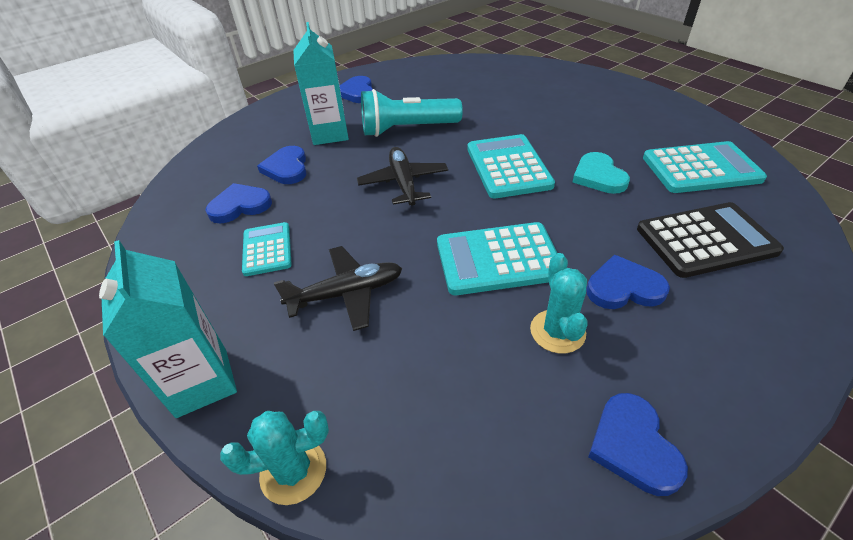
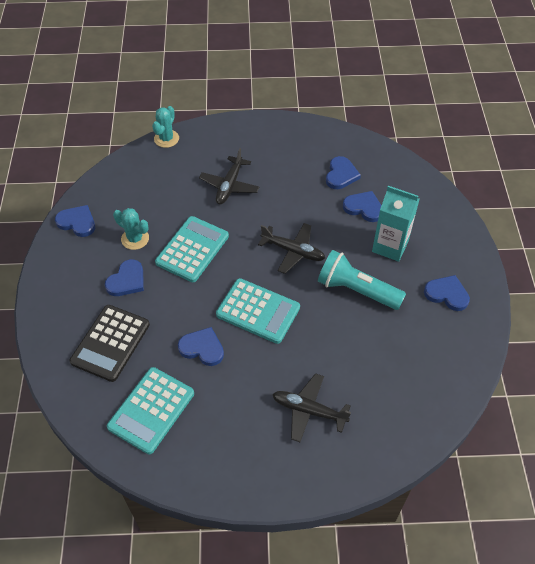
camera: 125 degrees right, 10 degrees up
turquoise carton [99,240,237,418] -> none
turquoise calculator [242,222,292,276] -> none
turquoise flashlight [361,89,463,137] -> turquoise flashlight turned 90 degrees counterclockwise [318,250,406,310]
turquoise heart [573,152,630,194] -> blue heart [178,327,224,366]
none -> black plane [272,373,351,442]

